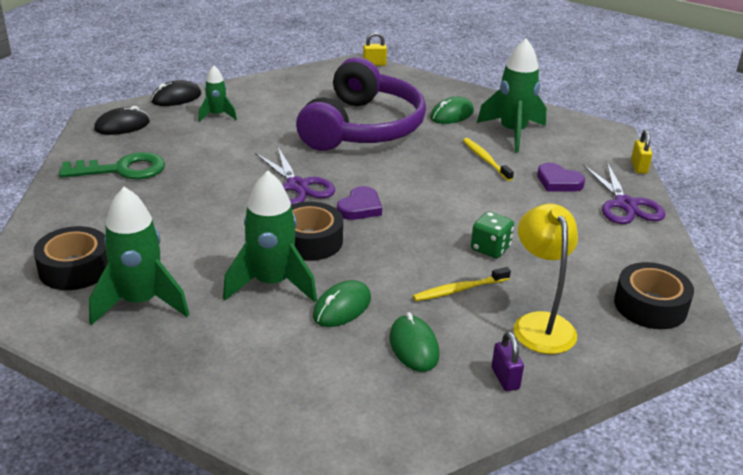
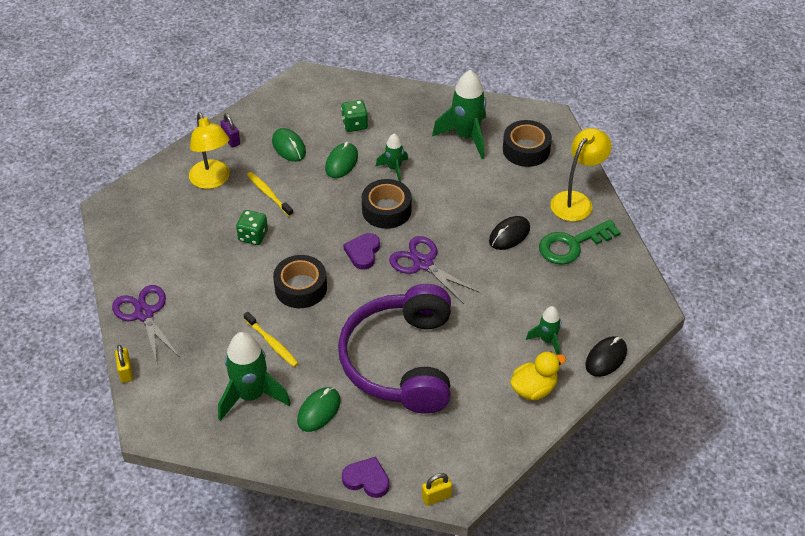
camera: 165 degrees right, 15 degrees up
black mouse [94,106,150,135] -> black mouse moved to [489,216,530,250]
green rocket [223,171,317,303] -> green rocket [375,134,408,182], size x0.55
yellow toothbrush [413,267,511,301] -> yellow toothbrush turned 90 degrees counterclockwise [247,172,293,217]
purple heart [537,163,585,191] -> purple heart moved to [342,457,389,498]
black tape [614,262,694,329] -> black tape moved to [273,255,327,308]
none -> green dice [341,100,368,132]
none -> yellow duck [510,351,566,401]
none -> yellow lamp [551,128,612,221]

